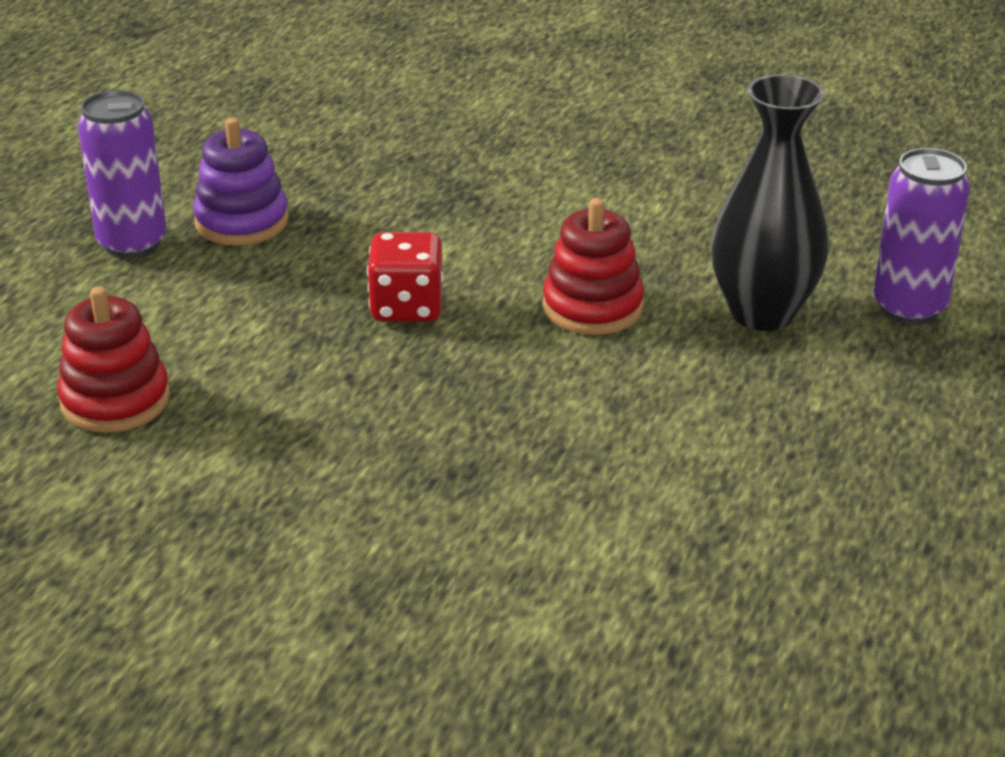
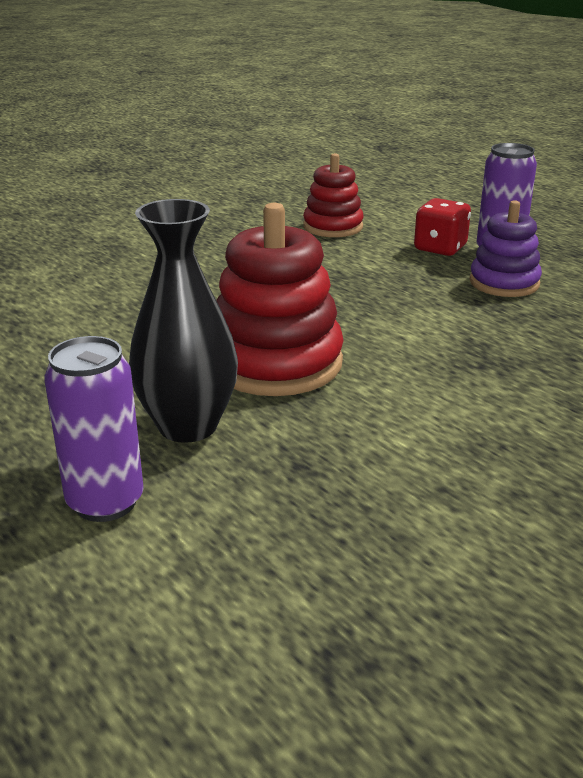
camera: 120 degrees right, 5 degrees down
red dice [367,232,443,322] -> red dice moved to [414,198,471,256]
red stacking toy [543,198,644,335] -> red stacking toy [216,203,344,396], size x1.63

